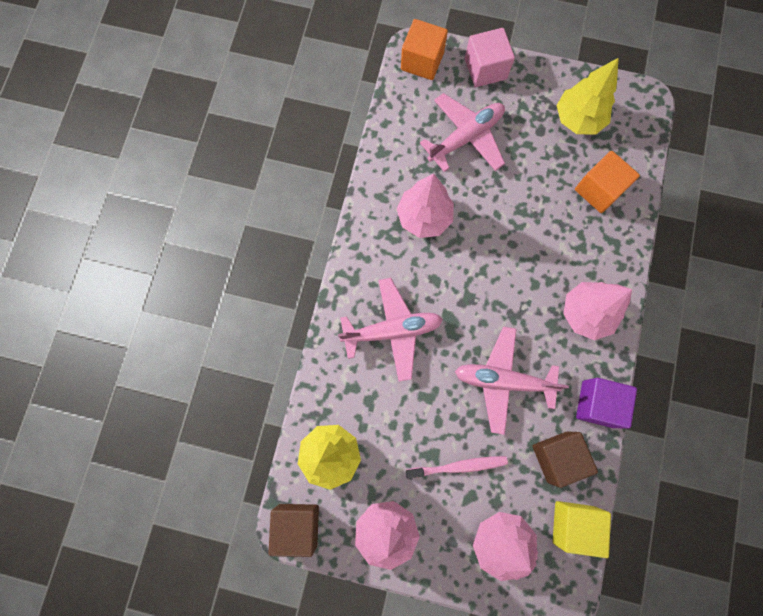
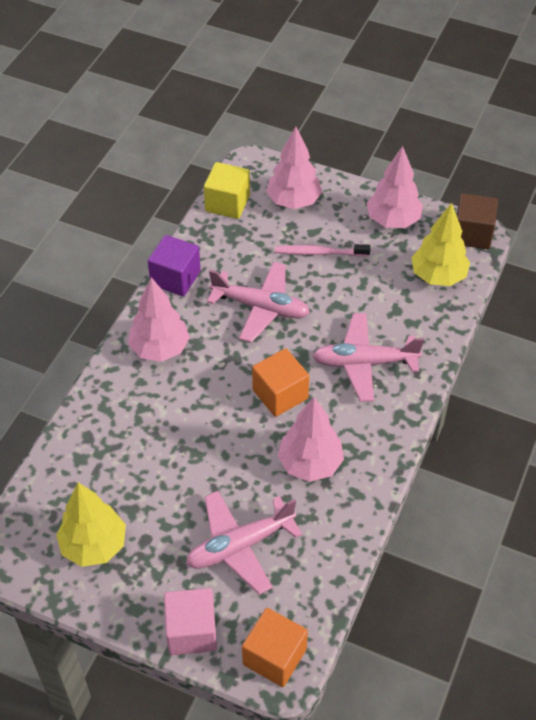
camera: 170 degrees left, 25 degrees down
brown cube [533,432,598,488] -> none
orange cube [575,151,640,213] -> orange cube moved to [252,348,309,417]

